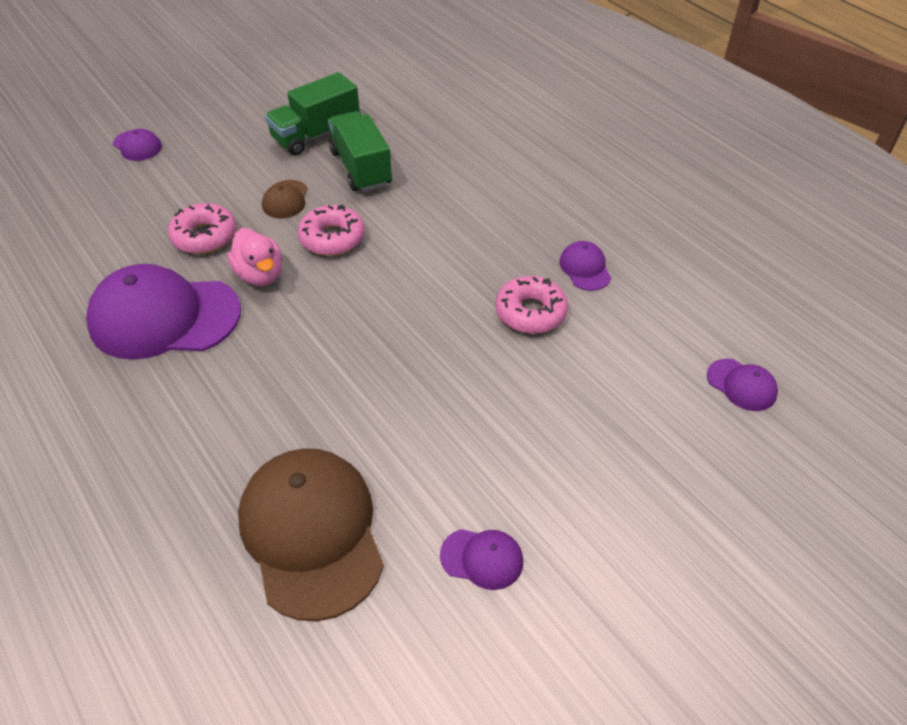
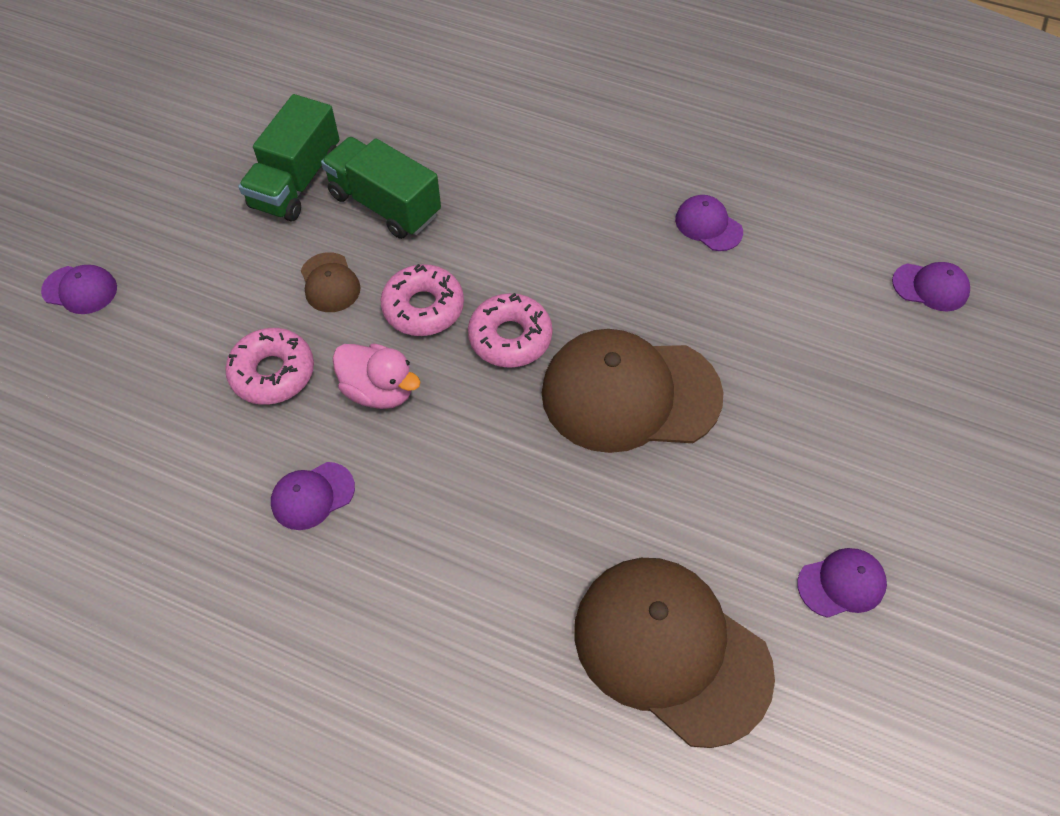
camera: 30 degrees left, 10 degrees up
purple cap [86,264,241,360] -> purple cap [271,462,355,530], size x0.45
pink donut [496,276,568,334] -> pink donut moved to [468,293,553,368]
none -> brown cap [542,329,723,453]

